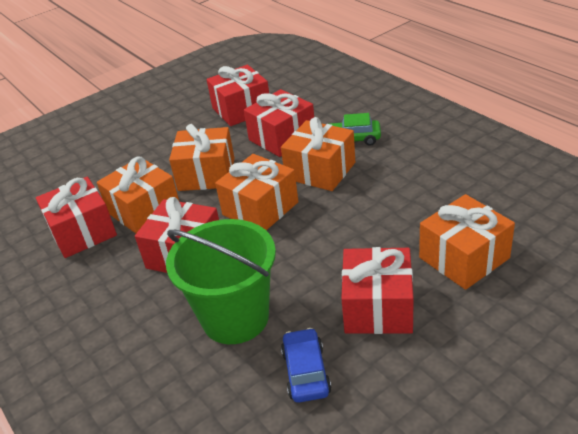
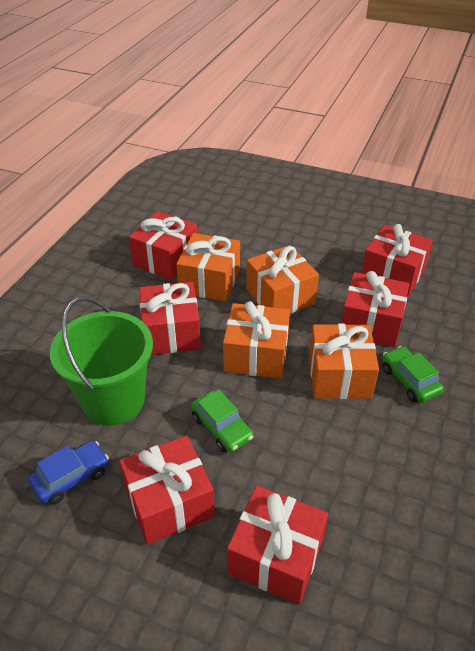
camera: 55 degrees right, 5 degrees up
orange gift [419,194,515,290] -> red gift [227,486,328,604]
none -> green car [191,390,253,452]

